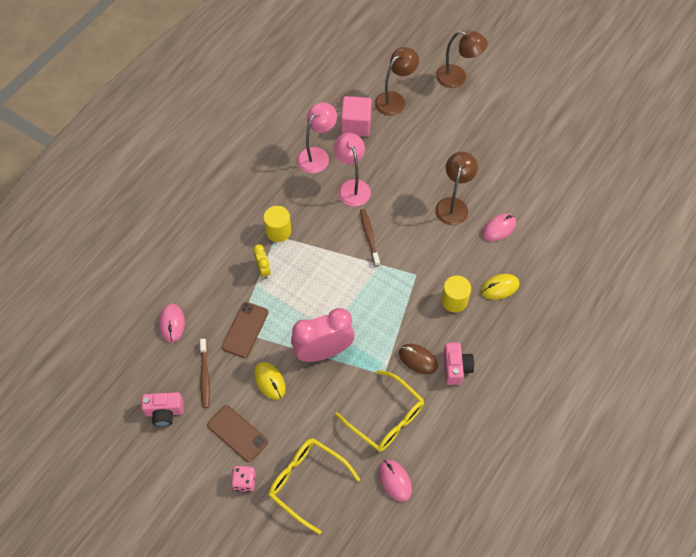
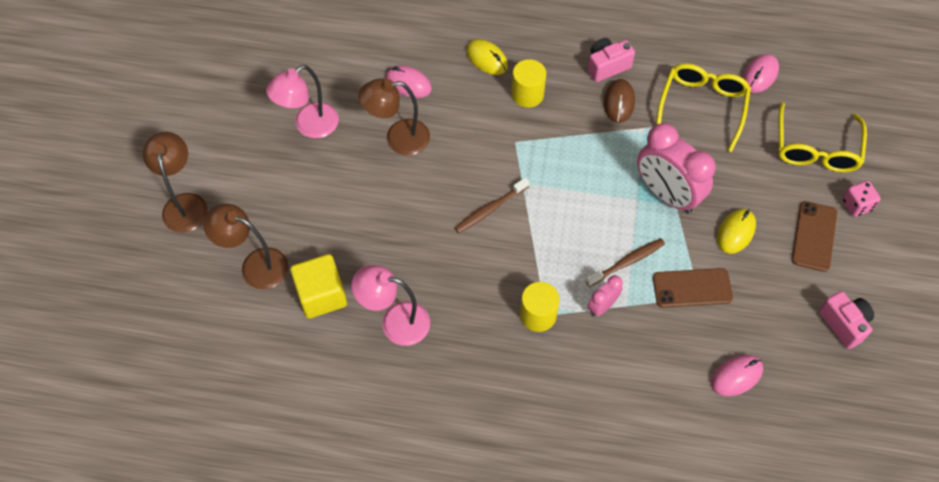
camera: 115 degrees left, 0 degrees up
brown toothbrush [200,339,210,408] -> brown toothbrush moved to [586,238,665,287]
yellow clock [253,244,271,279] -> pink clock [588,275,623,317]
pink lamp [334,133,371,206] -> pink lamp moved to [266,65,339,138]
pink cube [341,96,372,137] -> yellow cube [290,254,347,319]

